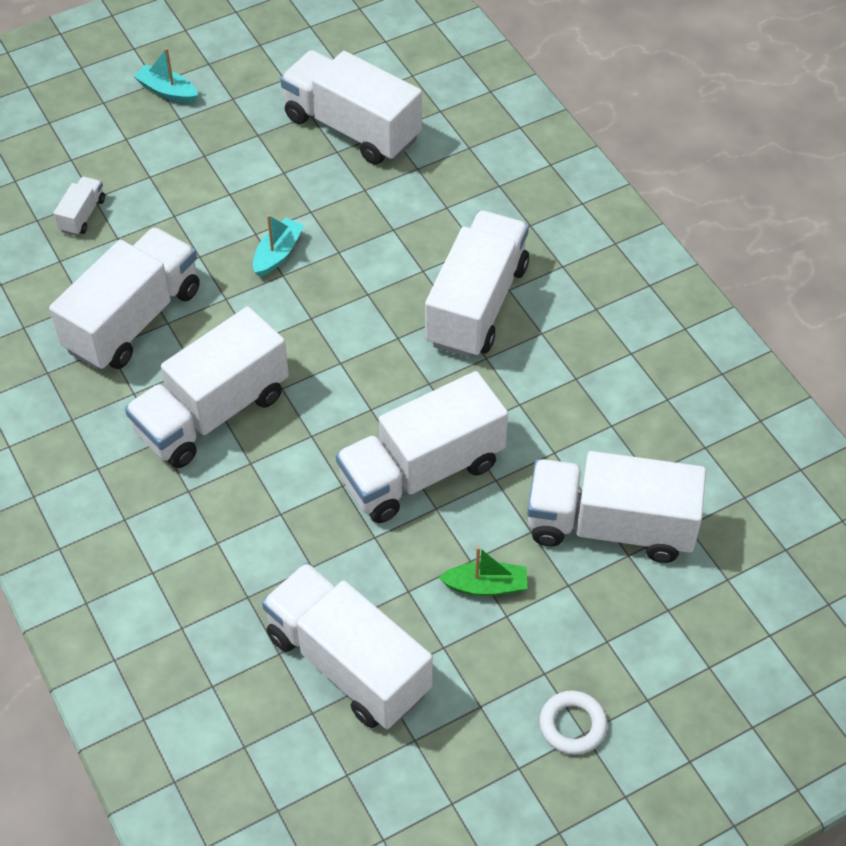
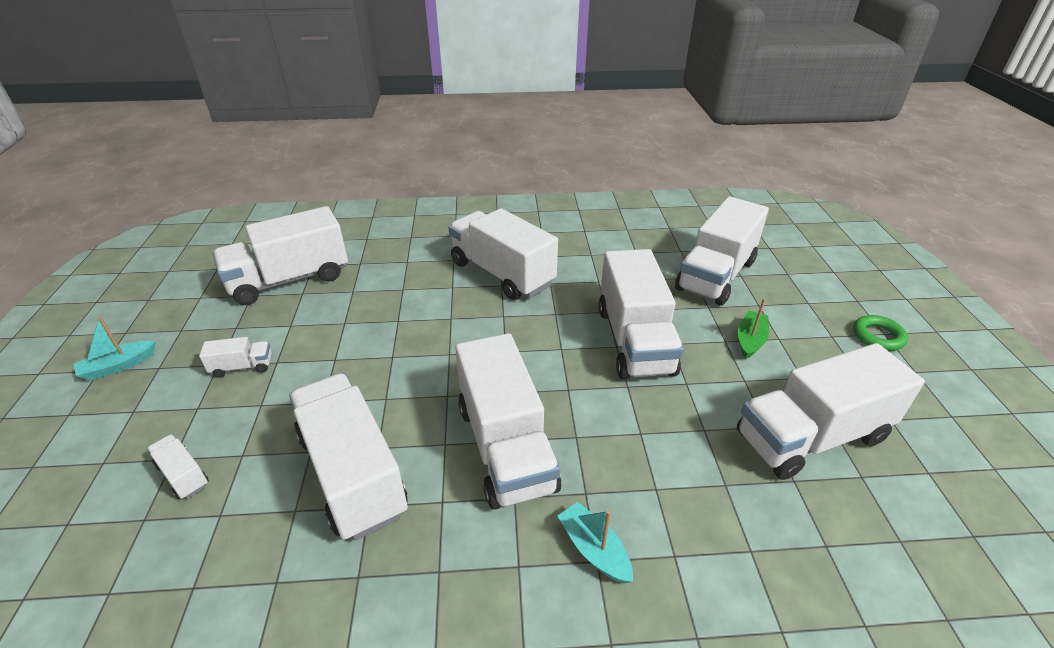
camera: 65 degrees left, 15 degrees down
turquoise boat [253,215,304,277] -> turquoise boat moved to [557,502,633,583]
white ring [539,690,607,755] -> green ring [853,315,908,351]
none -> white truck [199,337,272,378]

